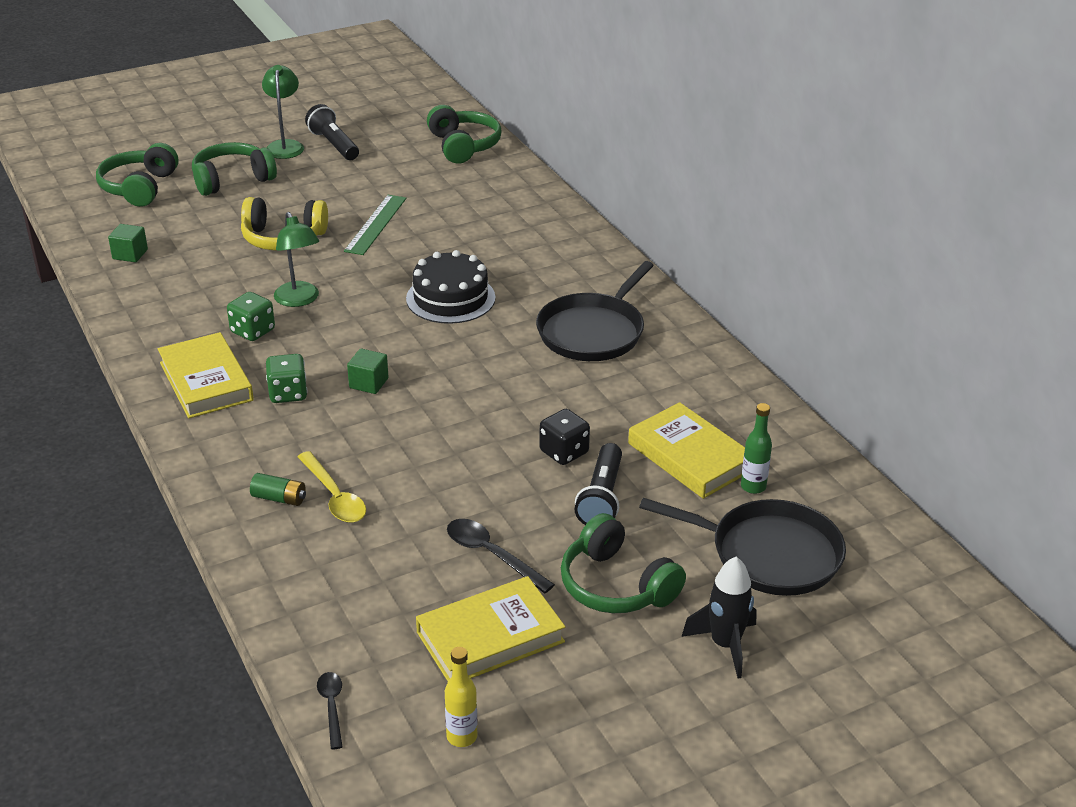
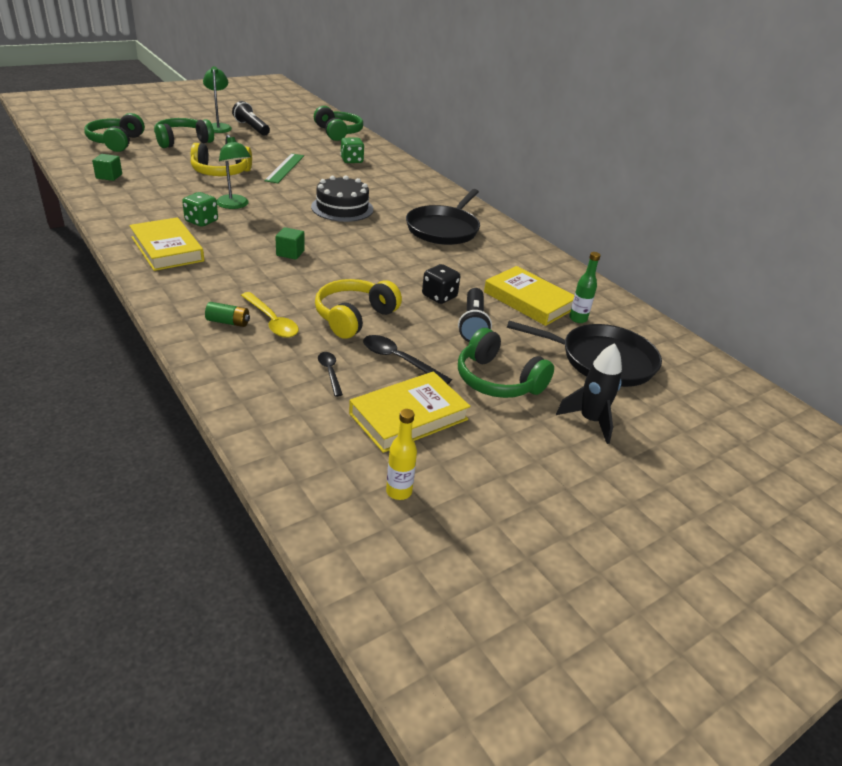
camera: 10 degrees left, 0 degrees up
green dice [266,354,307,403] -> green dice moved to [340,138,364,163]
black spoon [317,672,343,749] -> black spoon moved to [318,352,343,397]
none -> yellow headphones [315,279,402,339]

